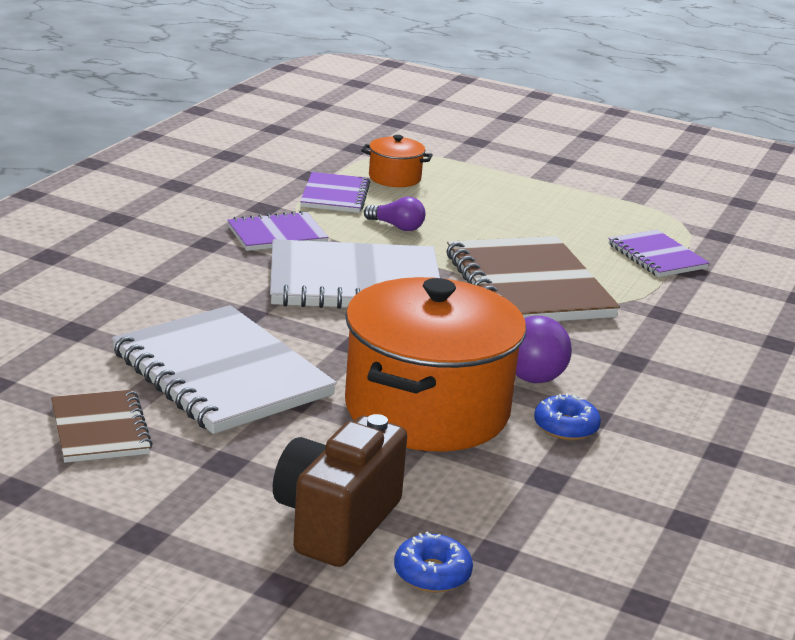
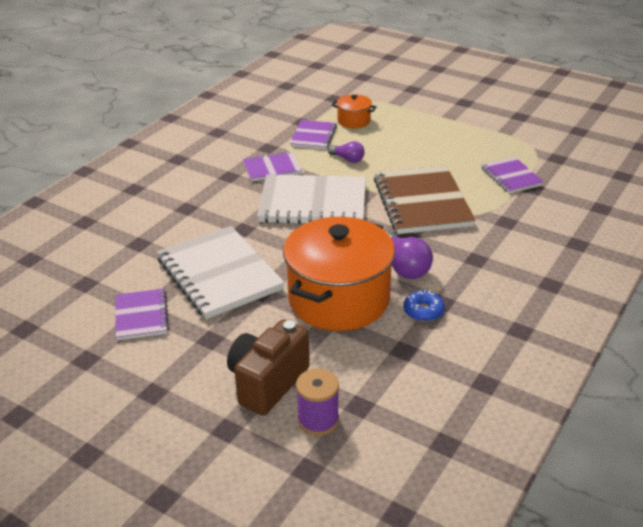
camera: 10 degrees right, 10 degrees up
brown notebook [51,390,152,463] -> purple notebook [116,288,169,340]
blue donut [394,532,473,593] -> purple spool [296,368,339,436]

